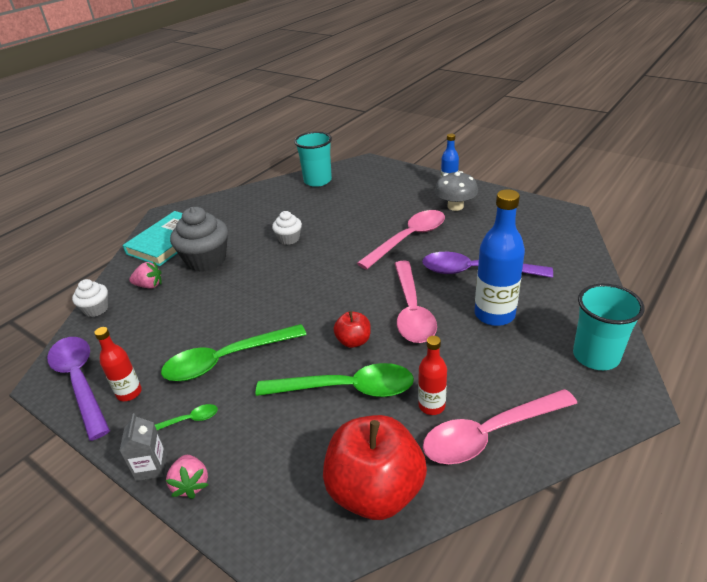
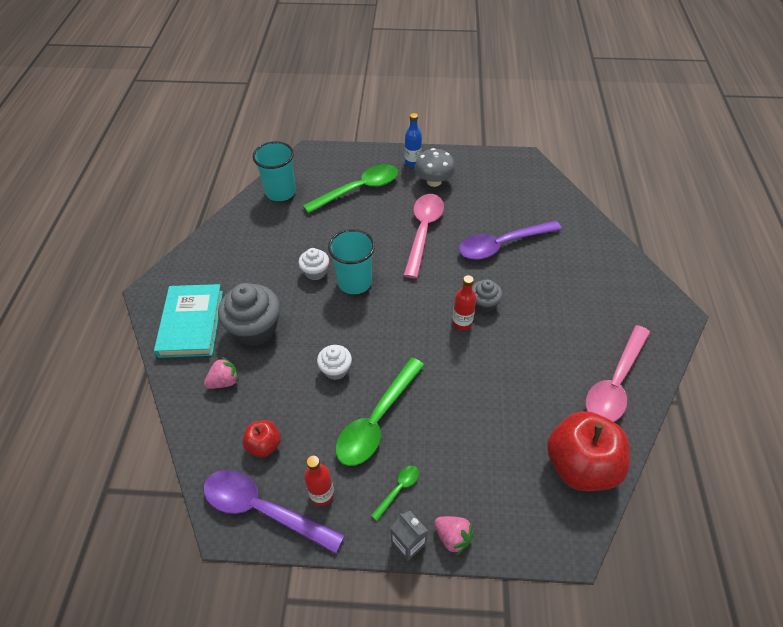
camera: 35 degrees left, 15 degrees up
white cupcake [72,279,108,317] -> white cupcake moved to [317,345,352,380]
green spoon [256,363,414,397] -> green spoon moved to [303,164,398,214]
red apple [334,311,371,348] -> red apple moved to [243,420,281,457]
pink spoon [395,260,437,343] -> grey cupcake [472,279,503,313]
red bottle [418,336,447,415] -> red bottle moved to [452,275,476,330]
blue bottle [474,189,525,326] -> none
turquoise cup [573,284,644,370] -> turquoise cup moved to [328,229,375,294]

